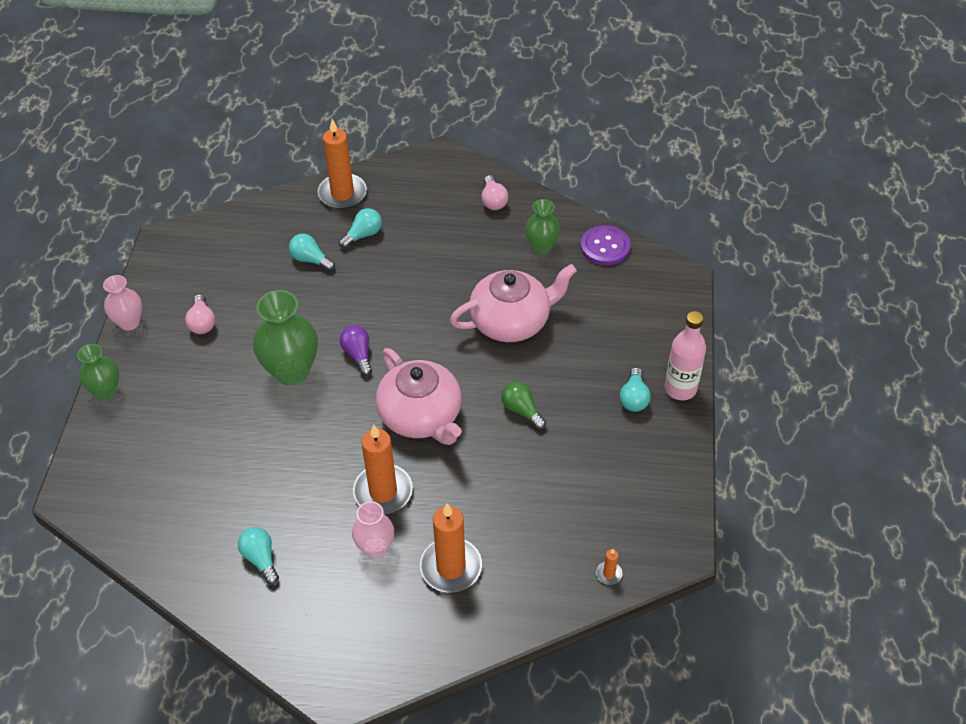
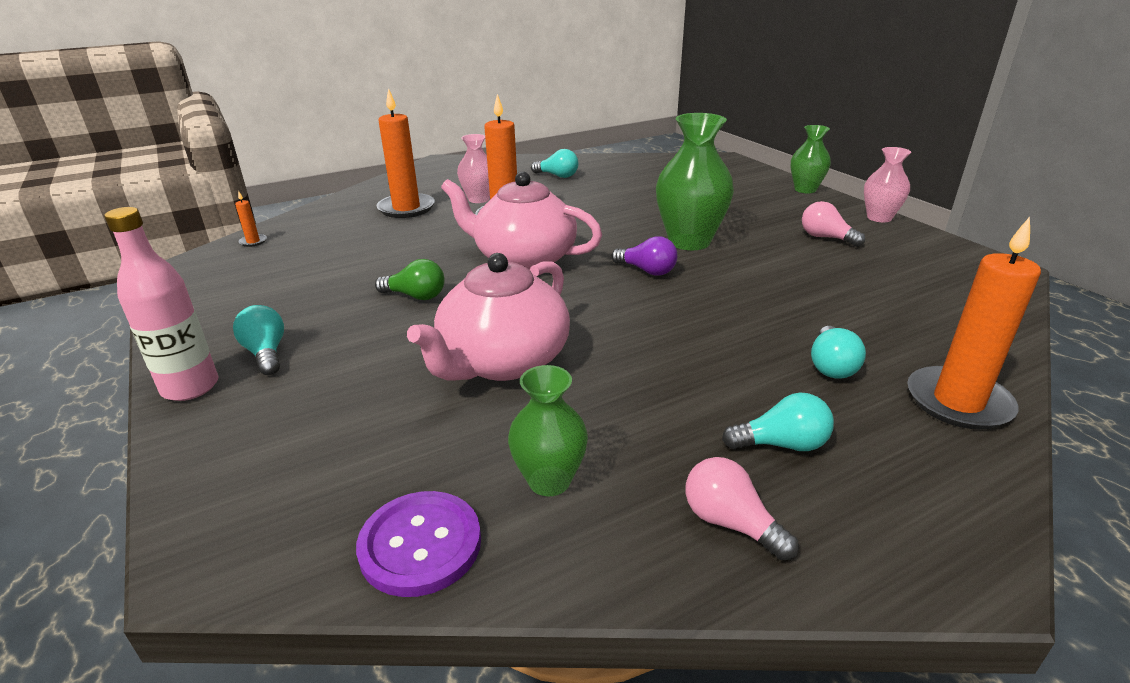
camera: 145 degrees right, 20 degrees down
turquoise light bulb [289,234,335,271] -> turquoise light bulb moved to [722,392,834,451]

